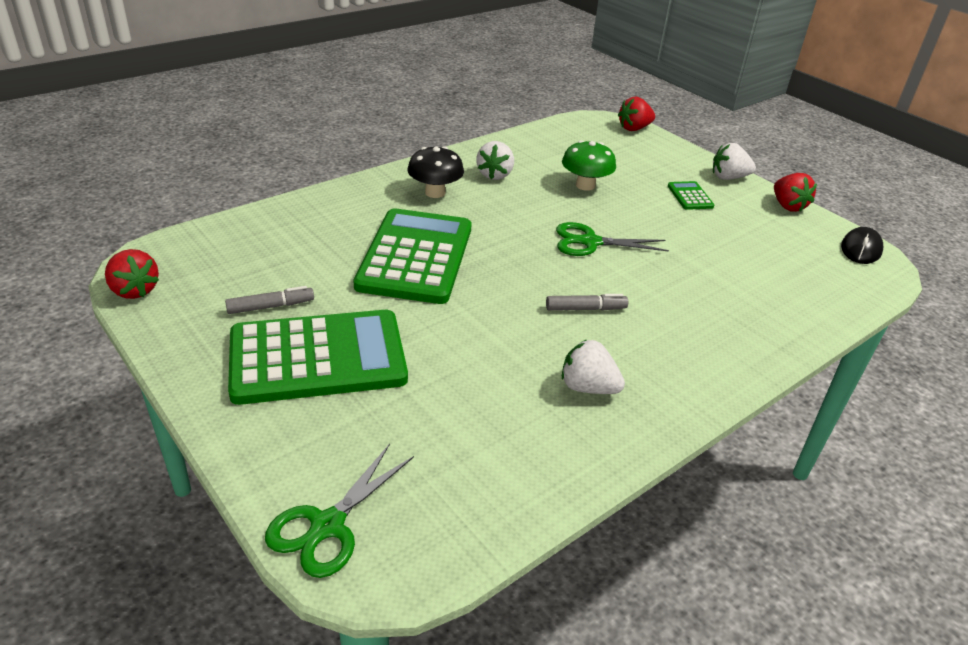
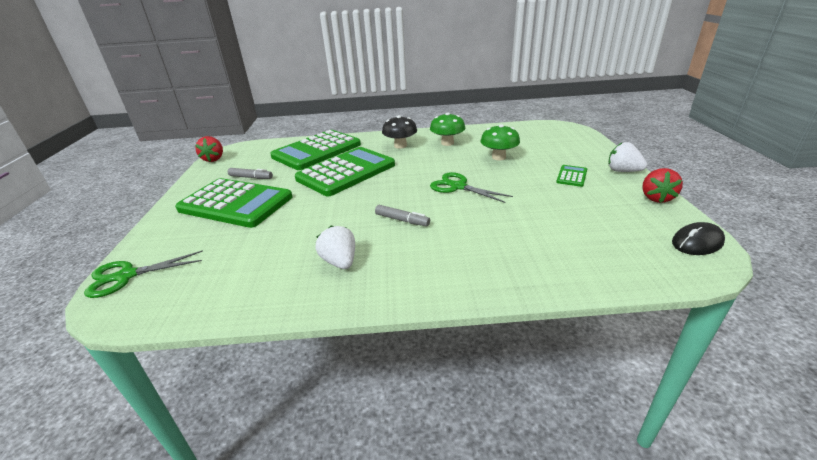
camera: 40 degrees right, 5 degrees down
white strawberry [476,141,514,180] -> green mushroom [430,112,465,146]
red strawberry [618,97,655,131] -> none
none -> green calculator [270,130,361,170]

